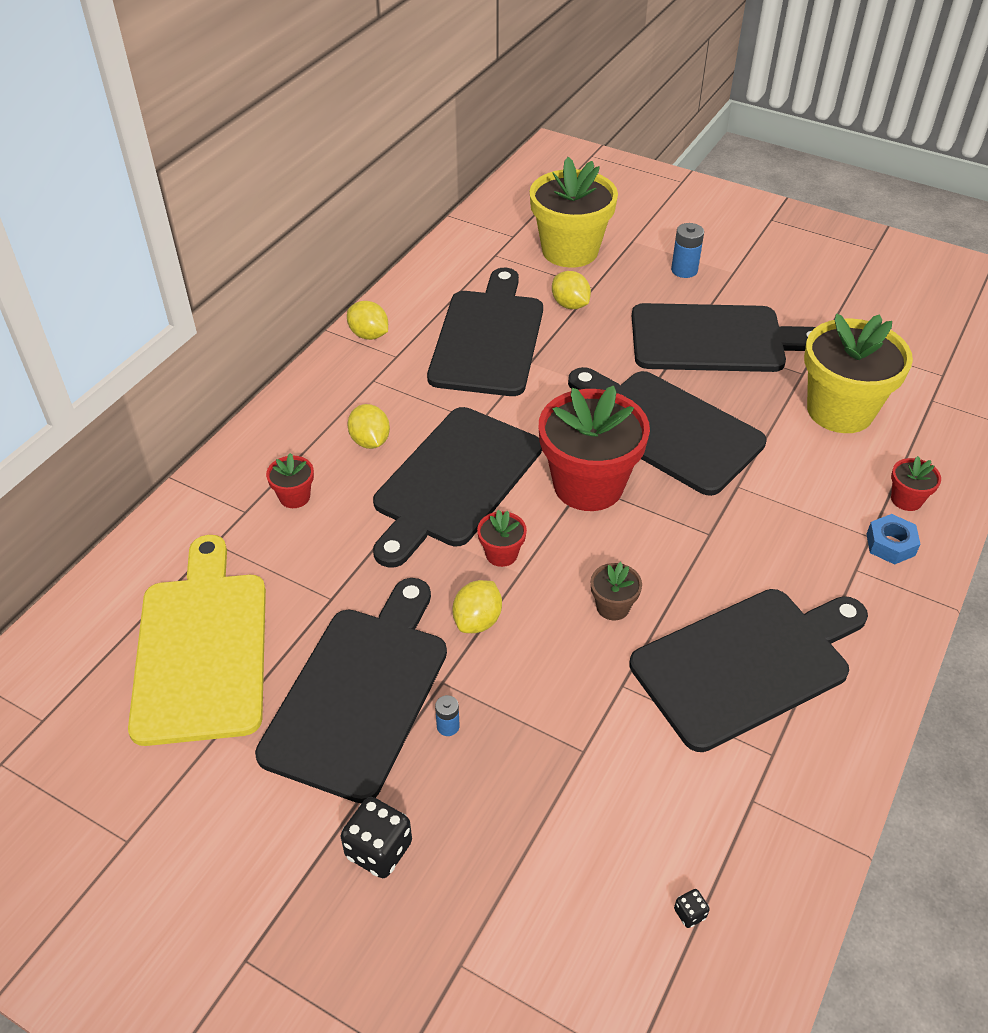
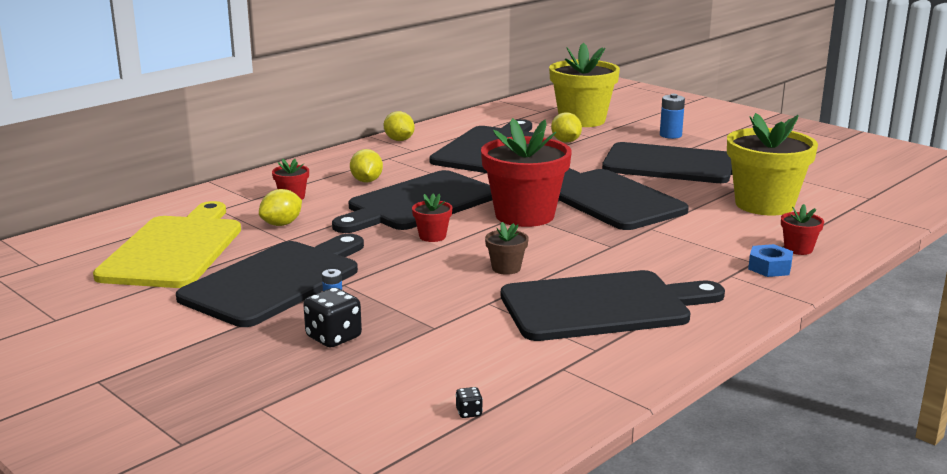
camera: 15 degrees right, 25 degrees down
black dice [341,797,412,878] -> black dice moved to [303,288,362,348]
yellow lemon [452,580,502,633] -> yellow lemon moved to [259,189,302,226]

